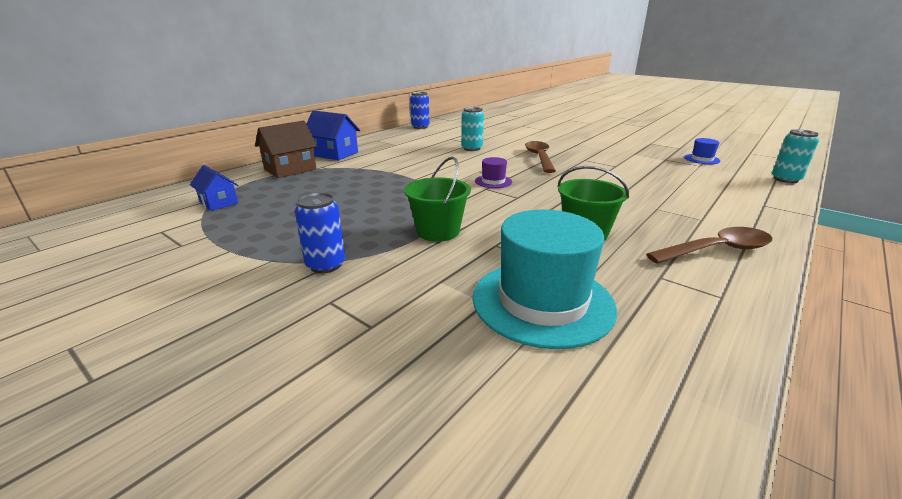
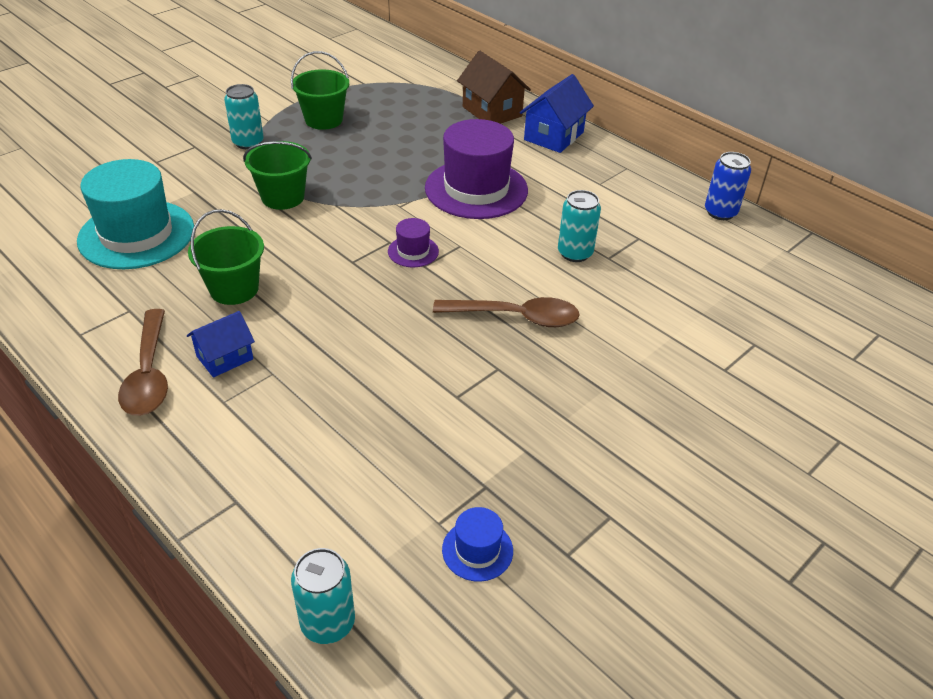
camera: 95 degrees right, 15 degrees up
blue house [190,165,238,211] -> blue house moved to [187,311,255,378]
blue can [295,192,345,273] -> turquoise can [224,84,264,149]
none -> green bucket [291,51,349,130]
none -> purple hat [425,119,528,219]

